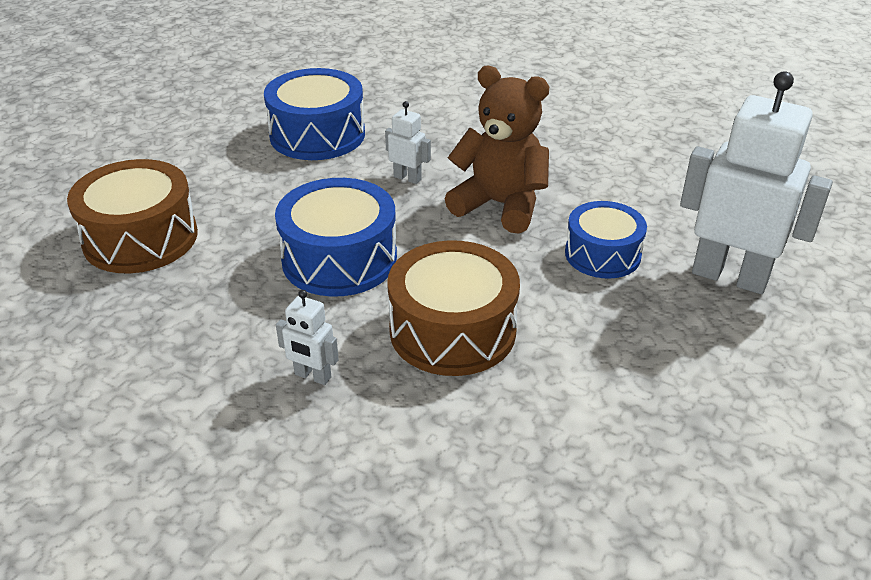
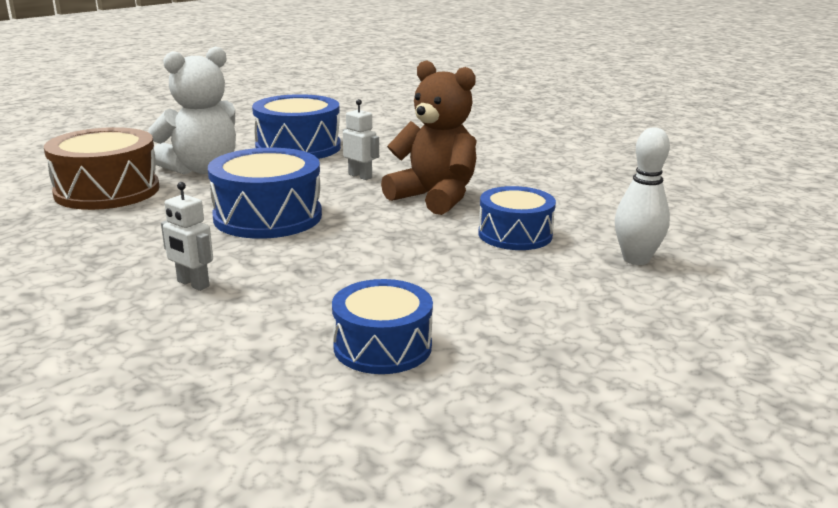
camera: 10 degrees right, 15 degrees down
brown drum [387,240,520,376] -> none
white robot [680,71,833,294] -> white bowling pin [615,127,670,265]
none -> white teddy bear [148,47,236,175]
none -> blue drum [332,279,433,374]

